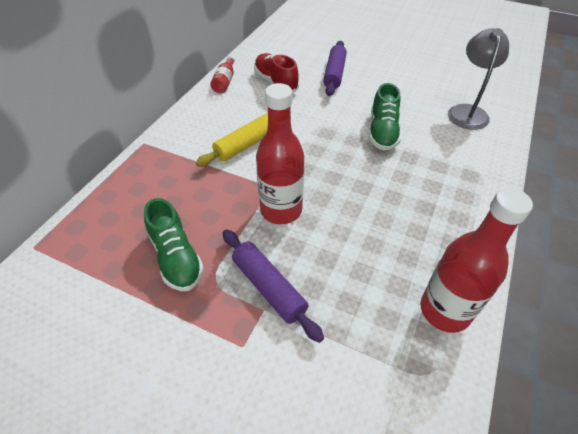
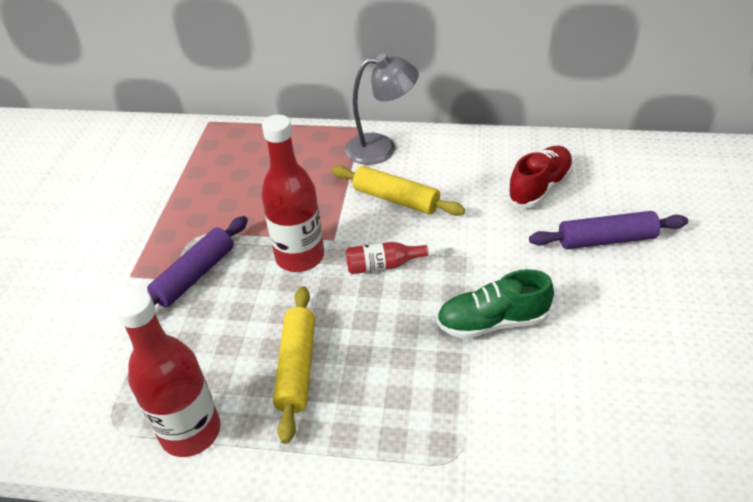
camera: 75 degrees right, 5 degrees down
green shoe [144,198,204,291] -> none
red bottle [210,55,235,93] -> red bottle moved to [346,242,436,274]
grey lamp [448,28,509,130] -> grey lamp moved to [345,54,419,165]
none -> yellow rolling pin [273,286,315,444]

